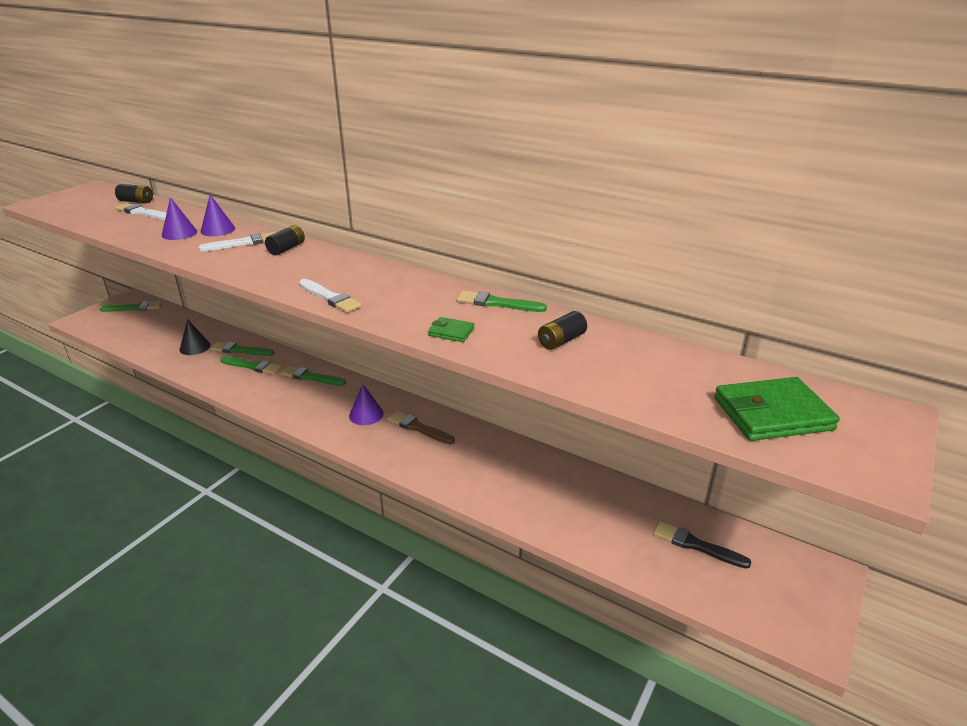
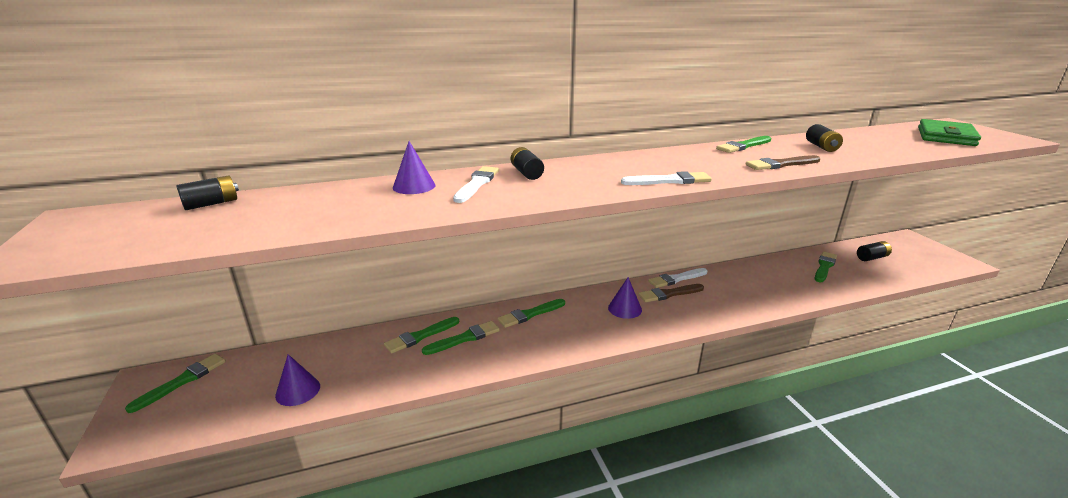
camera: 50 degrees left, 5 degrees down
white brush [115,203,167,220] -> white brush moved to [648,268,707,288]
purple cone [162,197,197,240] -> purple cone moved to [275,354,320,406]
black cone [180,319,211,355] -> none
green wallet [428,317,474,342] -> brown brush [746,155,820,170]
black brush [653,521,751,569] -> black battery [857,241,892,261]
none -> green brush [815,252,837,282]

